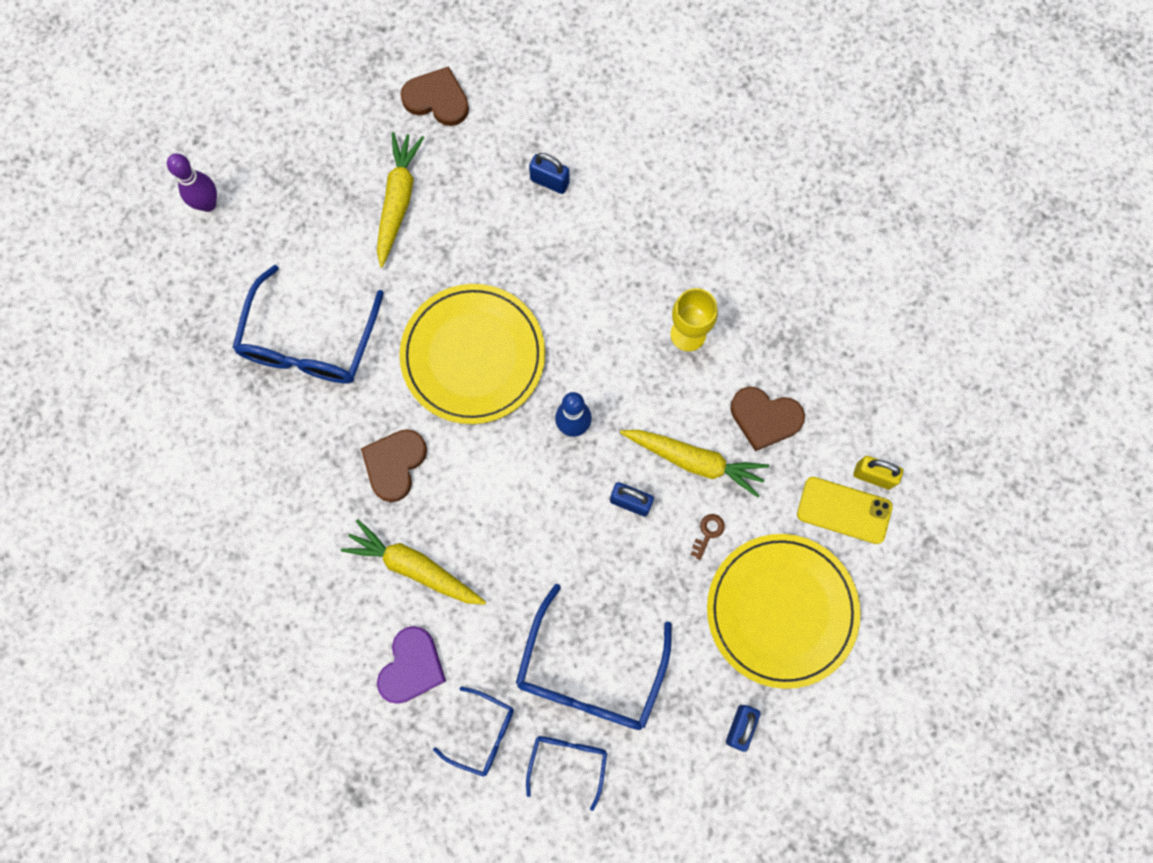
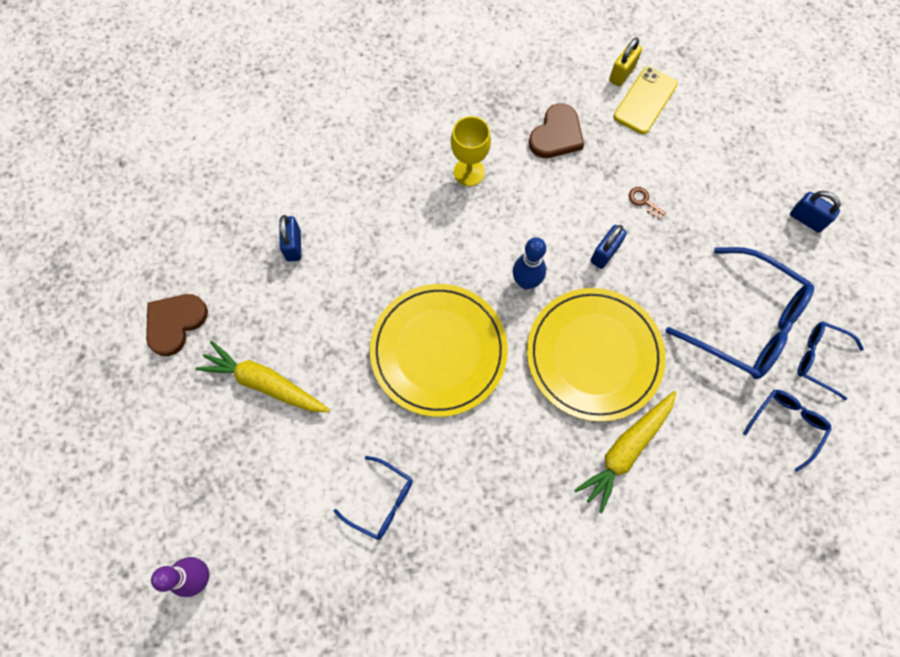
camera: 75 degrees left, 5 degrees down
blue glasses [232,265,384,384] -> blue glasses [334,456,413,540], size x0.54
brown heart [361,429,427,502] -> none
purple heart [377,626,446,704] -> none
blue padlock [529,153,569,194] -> blue padlock turned 45 degrees counterclockwise [279,215,301,261]
yellow carrot [620,430,769,497] -> none
yellow plate [707,534,861,689] -> yellow plate moved to [527,288,666,422]

